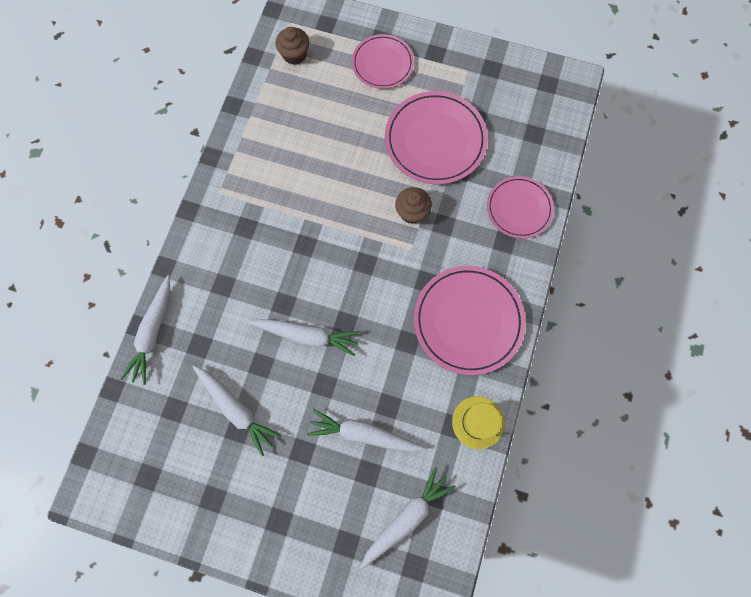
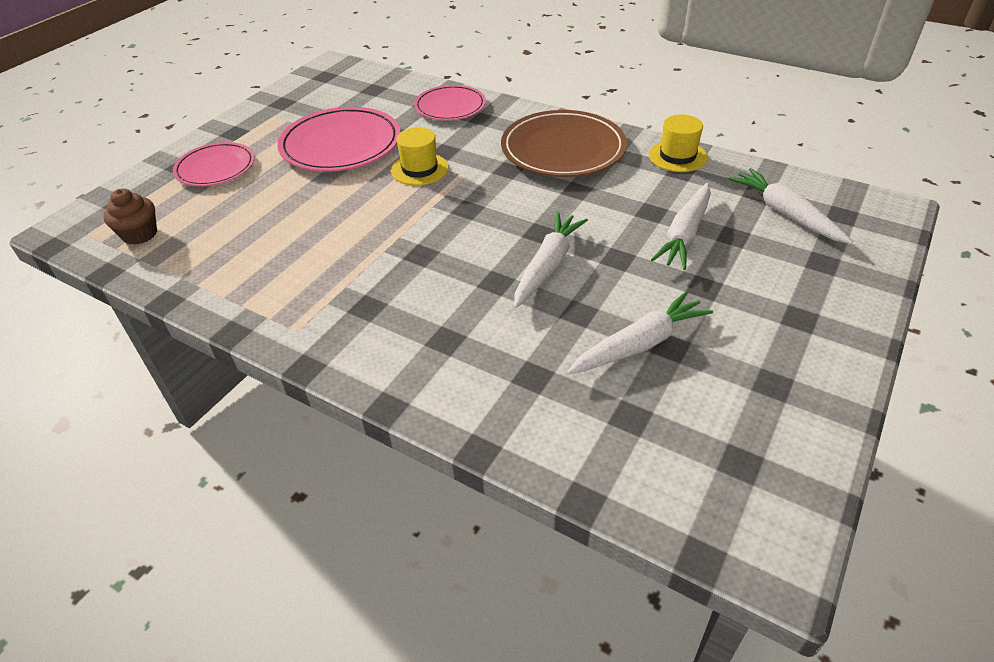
camera: 75 degrees left, 30 degrees down
white carrot [121,275,170,385] -> none
brown cupcake [395,187,432,224] -> yellow hat [391,128,449,185]
pink plate [414,266,526,375] -> brown plate [501,110,627,177]

